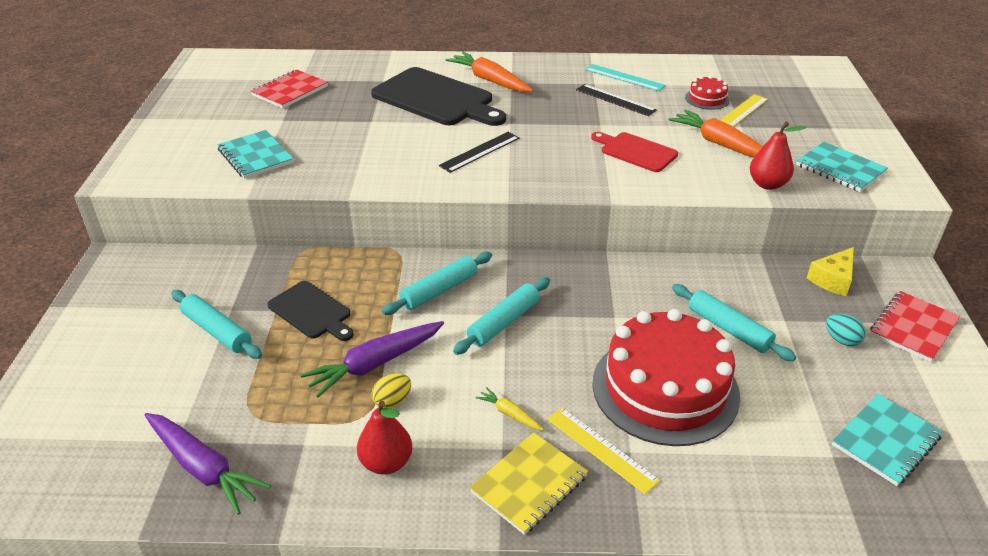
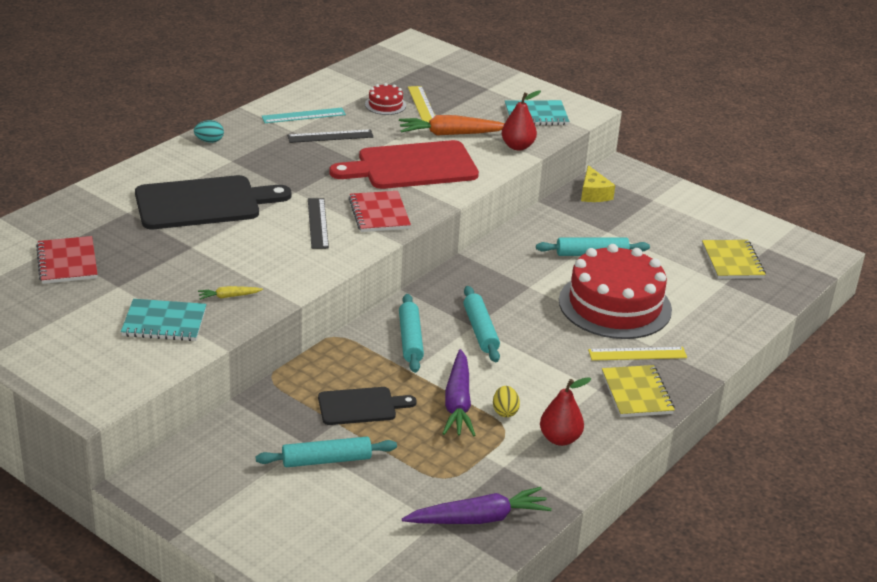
camera: 55 degrees left, 5 degrees down
orange carrot [446,52,533,92] -> none
yellow carrot [476,387,544,431] -> yellow carrot moved to [198,286,263,300]
red cutting board [591,132,678,172] -> red cutting board [329,140,479,189], size x1.78
turquoise egg [826,314,866,346] -> turquoise egg moved to [194,120,224,143]
turquoise notebook [832,394,943,486] -> yellow notebook [702,240,766,279]
red notebook [870,291,960,362] -> red notebook moved to [349,191,411,232]

